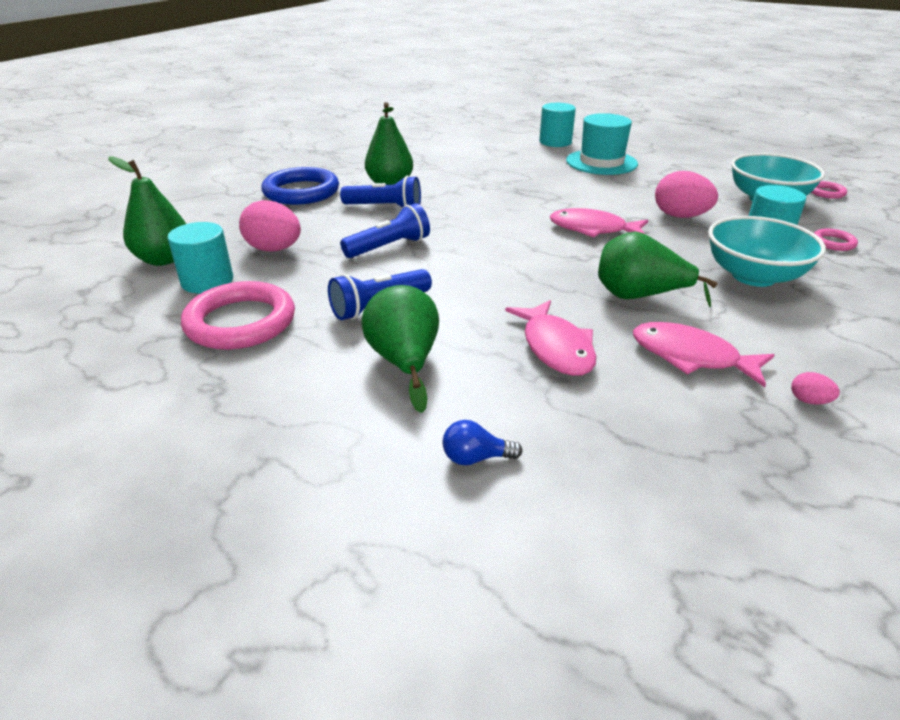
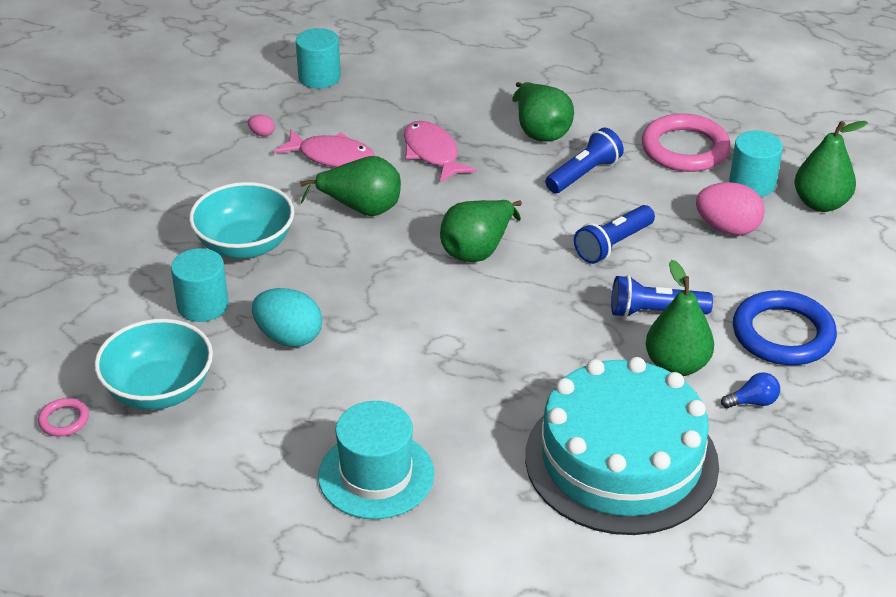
camera: 170 degrees right, 5 degrees up
blue light bulb [443,420,523,465] -> blue light bulb moved to [721,373,780,408]
turquoise cylinder [539,103,576,147] -> turquoise cylinder moved to [296,28,341,88]
pink fish [550,208,648,238] -> none
pink egg [655,171,718,218] -> turquoise egg [252,288,322,347]
pink ring [814,228,858,251] -> none
none -> green pear [440,200,522,262]
none -> turquoise cake [525,357,719,535]

